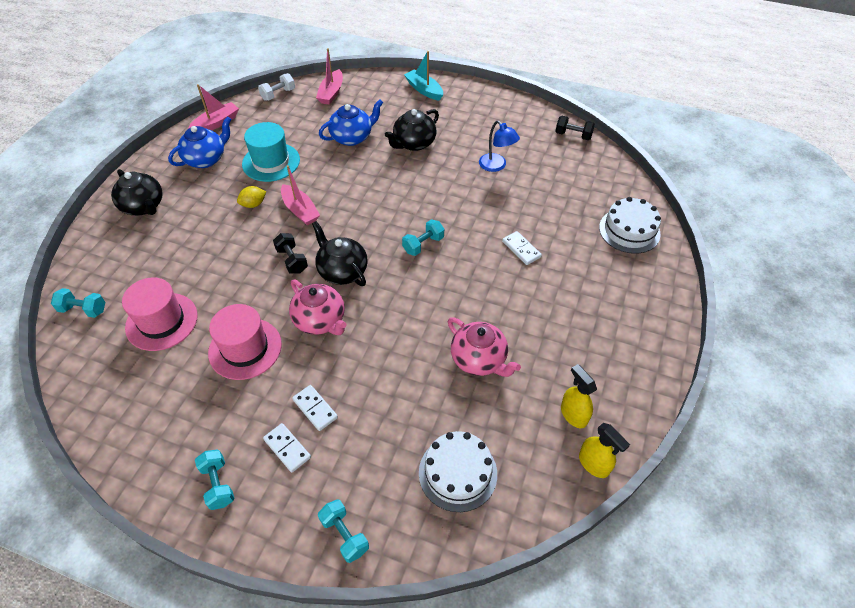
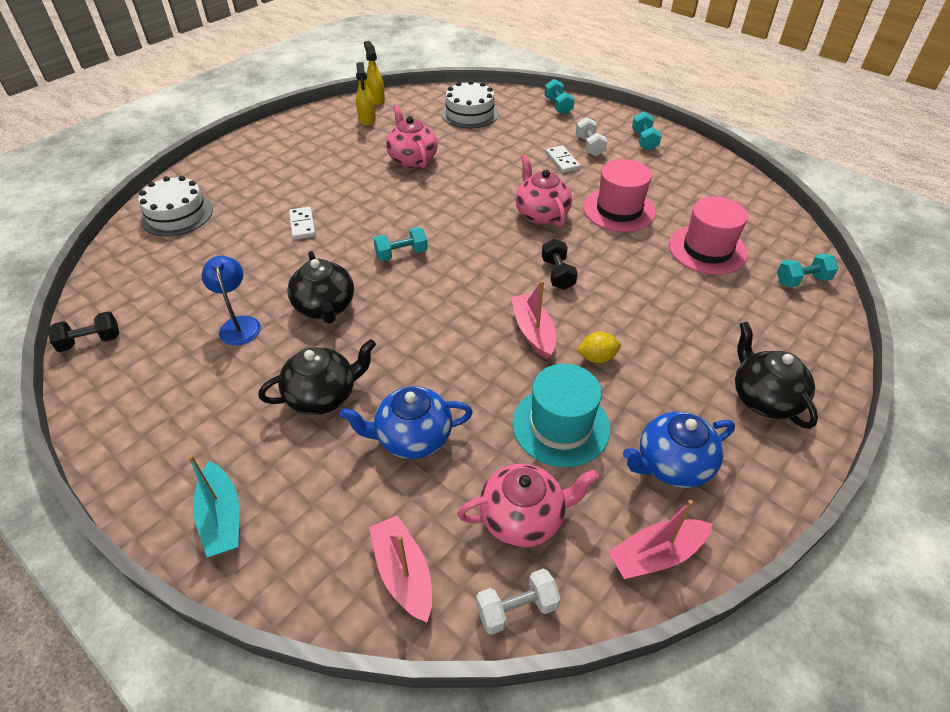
camera: 160 degrees left, 5 degrees down
turquoise dumbbell [51,288,105,318] -> turquoise dumbbell turned 45 degrees counterclockwise [777,254,839,287]
white domino [263,423,311,473] -> white dumbbell [576,117,607,156]
black teapot [312,221,368,286] -> black teapot moved to [287,251,354,324]
pink boat [316,48,343,105] -> pink boat turned 60 degrees counterclockwise [369,516,432,622]
black dumbbell [555,116,595,140] -> black dumbbell turned 60 degrees counterclockwise [47,311,120,352]
none -> pink teapot [457,464,599,548]

